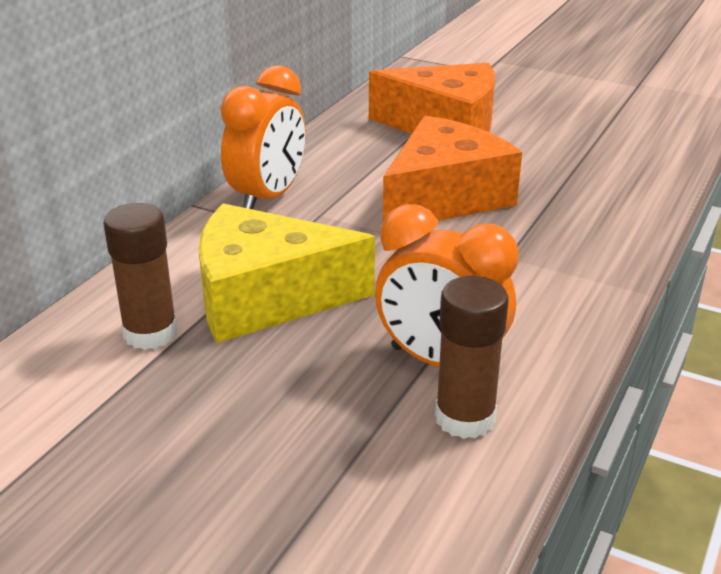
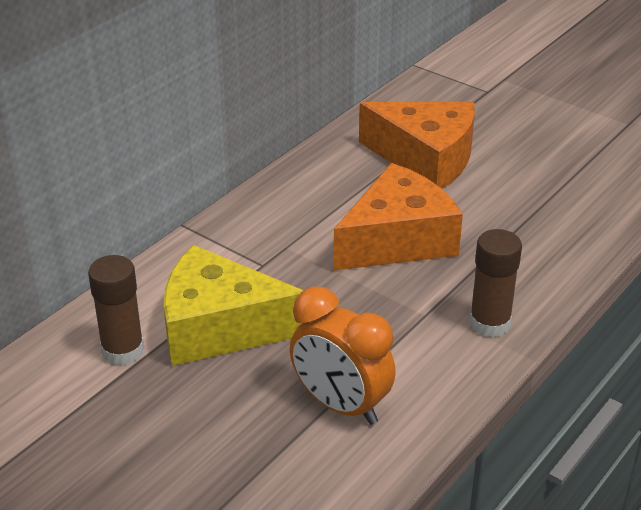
camera: 10 degrees right, 5 degrees up
orange clock [221,65,306,209] -> none
brown glue stick [435,276,509,439] -> brown glue stick moved to [470,229,522,337]

